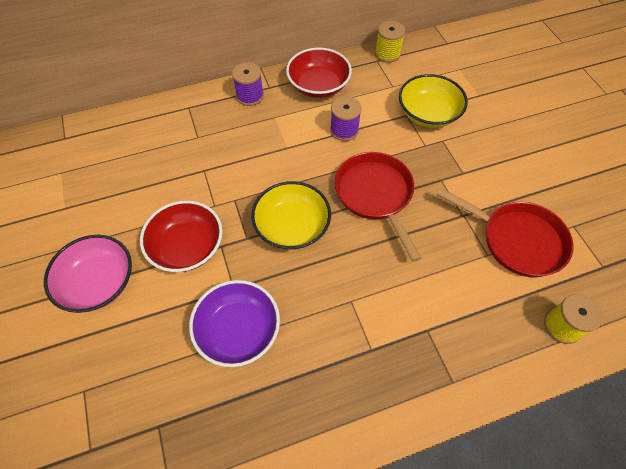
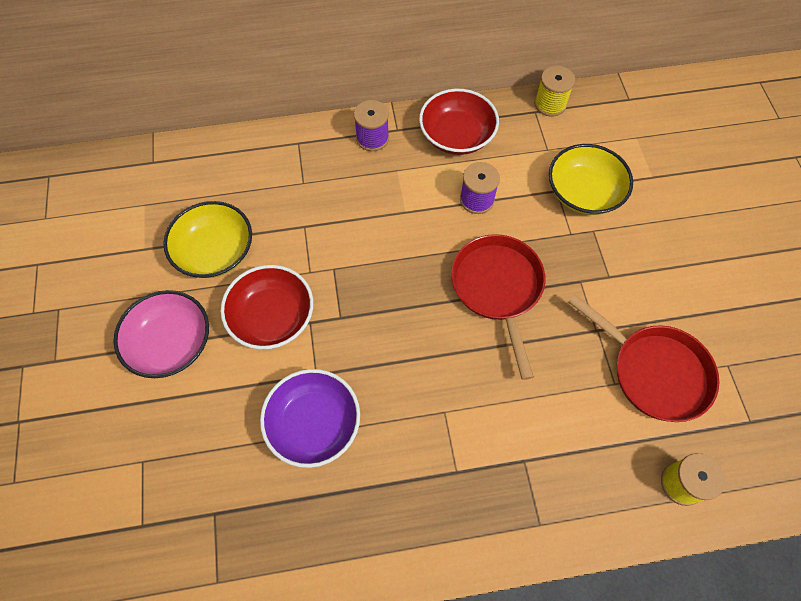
camera: 10 degrees right, 5 degrees up
yellow bowl [251,181,331,250] -> yellow bowl moved to [163,201,252,278]

